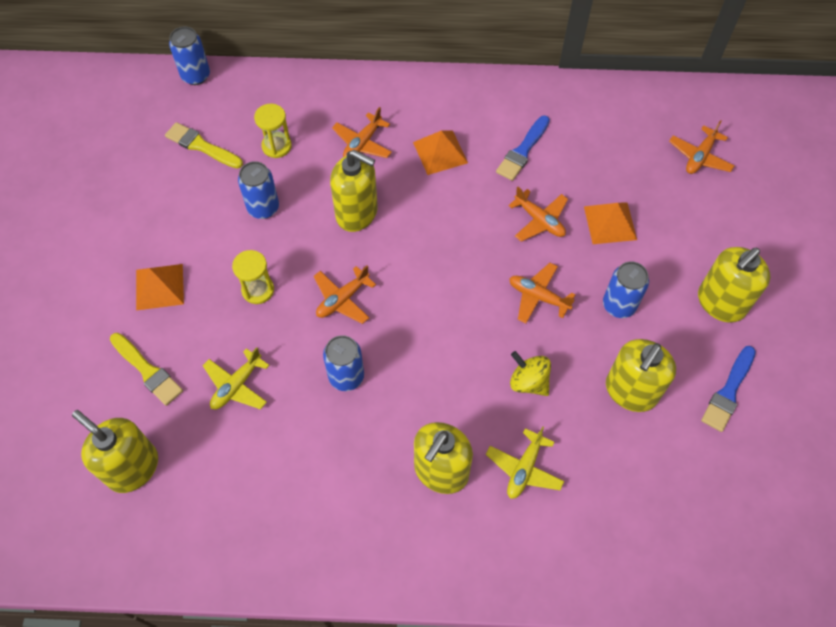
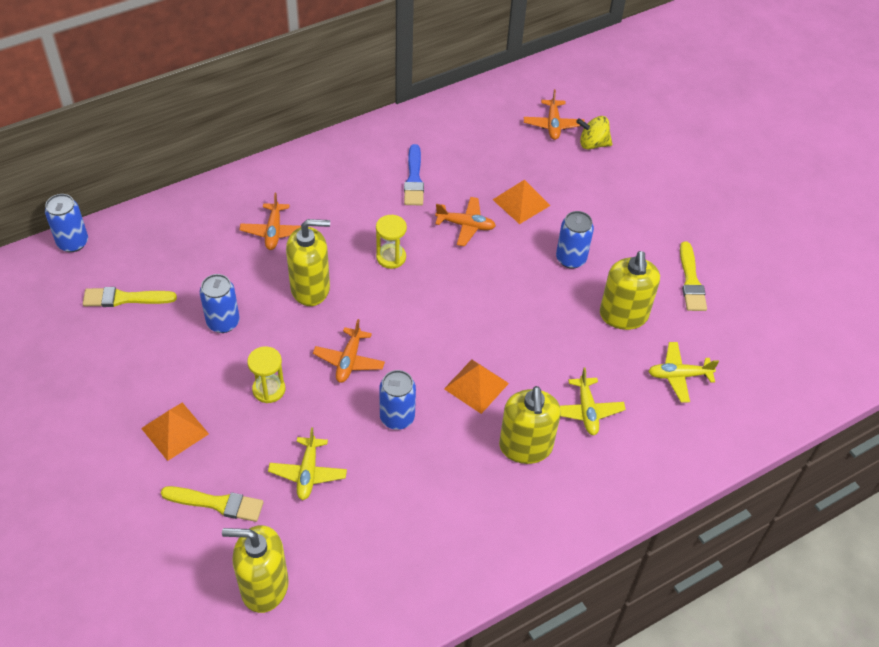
camera: 35 degrees left, 10 degrees down
yellow hourglass [254,104,292,158] -> yellow hourglass moved to [376,215,407,269]
orange pyramid [413,131,468,175] -> orange pyramid moved to [444,359,509,414]
orange plane [509,263,575,324] -> none
yellow spinning top [510,351,551,396] -> yellow spinning top moved to [576,116,613,150]
yellow soap dispenser [698,247,770,323] -> none
blue brush [701,346,756,432] -> yellow brush [680,241,707,311]
none -> yellow plane [648,342,719,403]

